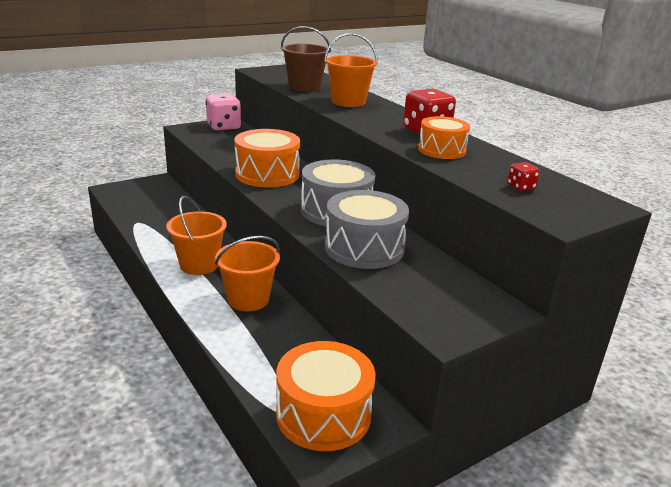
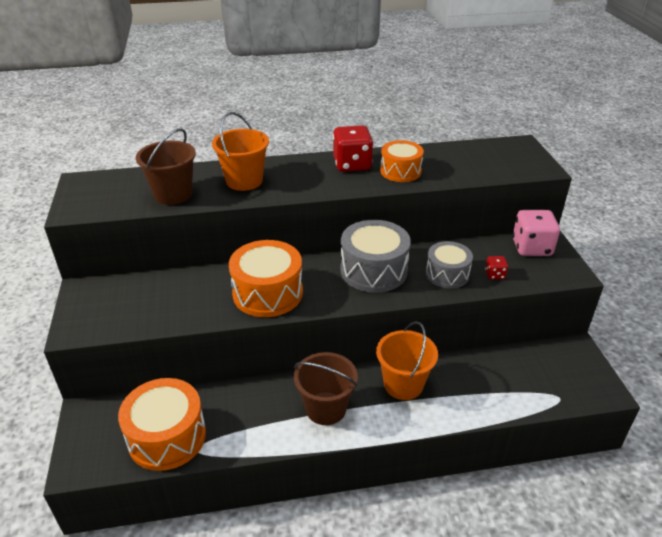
camera: 65 degrees left, 10 degrees up
orange bucket [166,196,227,275] -> brown bucket [294,352,358,425]
pink dice [206,94,241,130] -> pink dice moved to [512,210,560,256]
orange drum [276,341,376,451] -> orange drum moved to [118,378,206,471]
grey drum [325,190,409,269] -> grey drum [426,241,473,289], size x0.64
red dice [507,162,540,191] -> red dice moved to [485,256,508,279]

